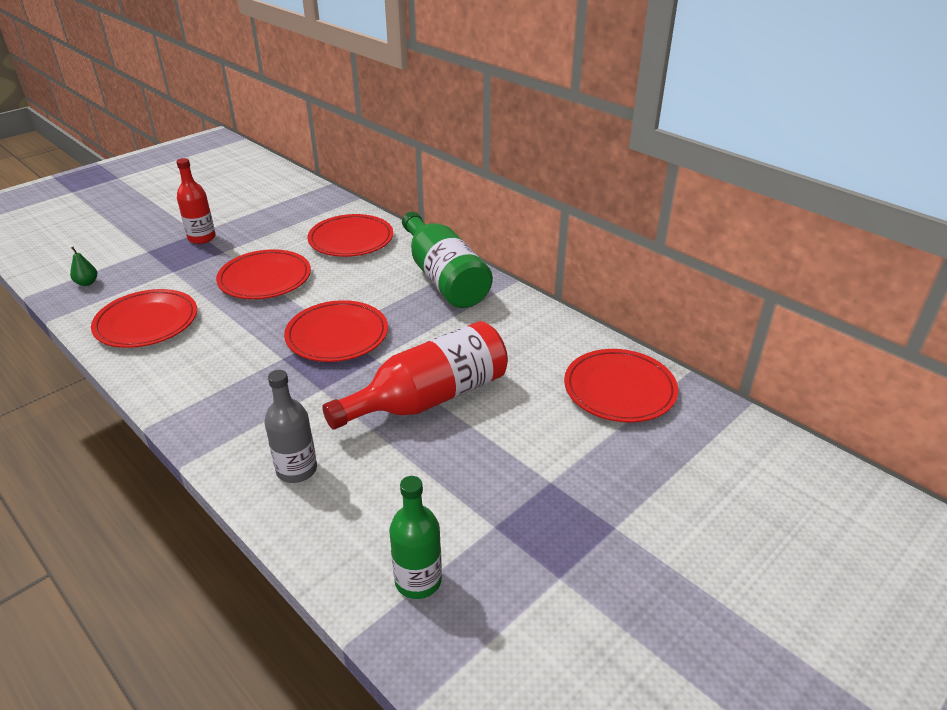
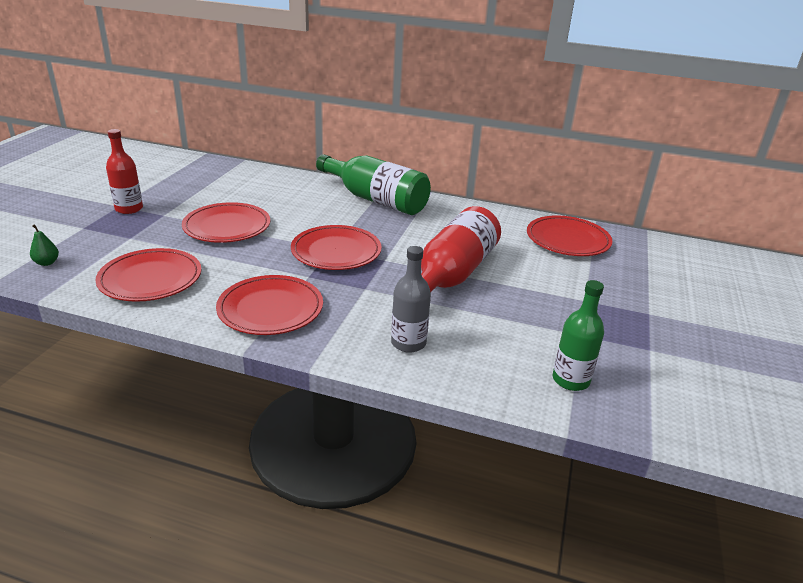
camera: 30 degrees left, 5 degrees down
red plate [307,214,393,257] -> red plate moved to [216,275,323,335]

